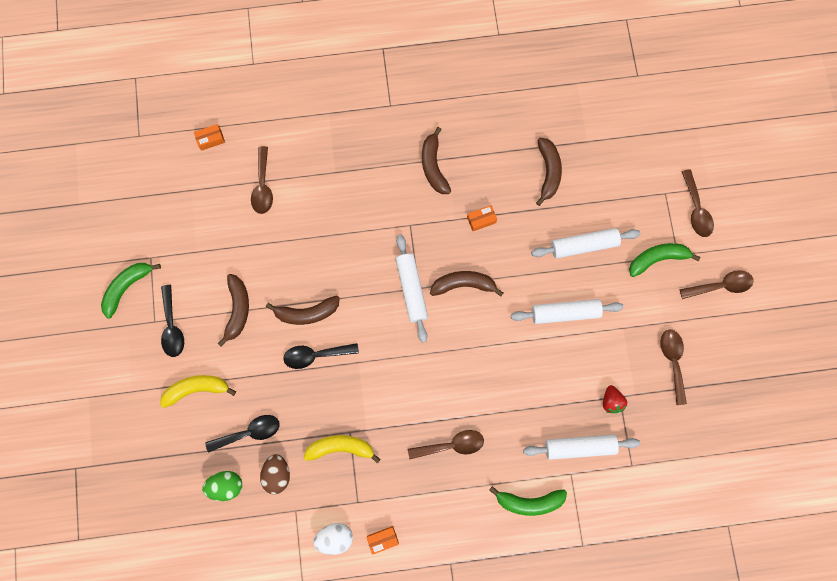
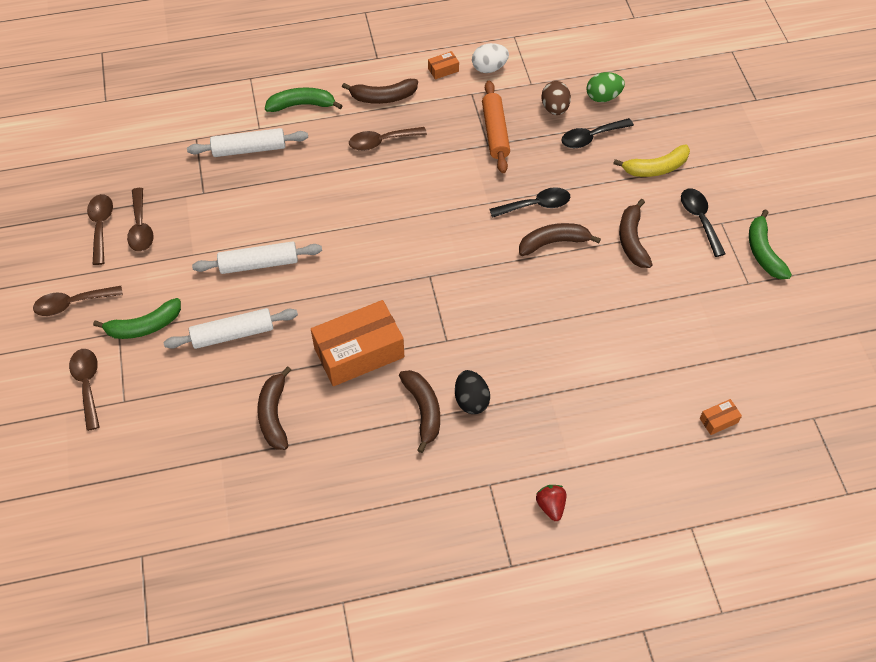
camera: 175 degrees right, 20 degrees down
green banana [101,263,161,318] -> green banana turned 135 degrees clockwise [749,209,792,279]
brown spoon [251,146,273,214] -> brown spoon moved to [87,194,113,265]
yellow banana [304,435,381,463] -> orange rolling pin [482,81,510,173]
white rolling pin [396,234,428,343] -> none
brown banana [430,271,503,297] -> brown banana moved to [342,79,418,104]
orange box [467,205,497,231] -> orange box [311,300,404,386], size x2.46
red strawberry [603,385,627,413] -> red strawberry moved to [536,485,566,521]
none -> black egg [455,370,490,414]

